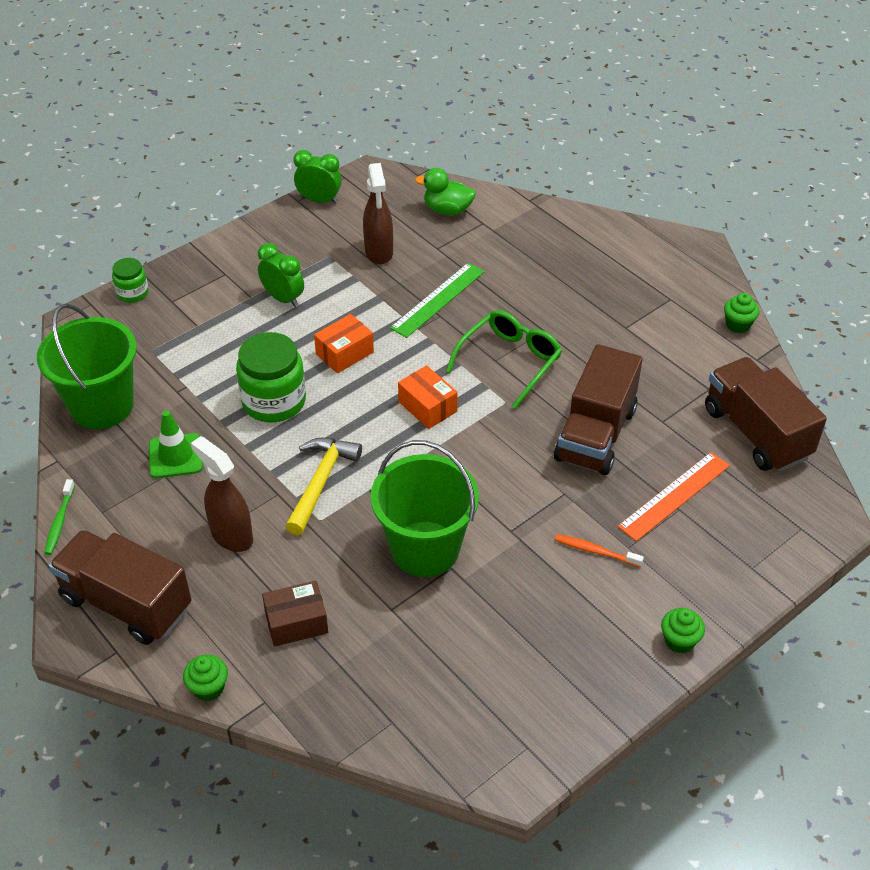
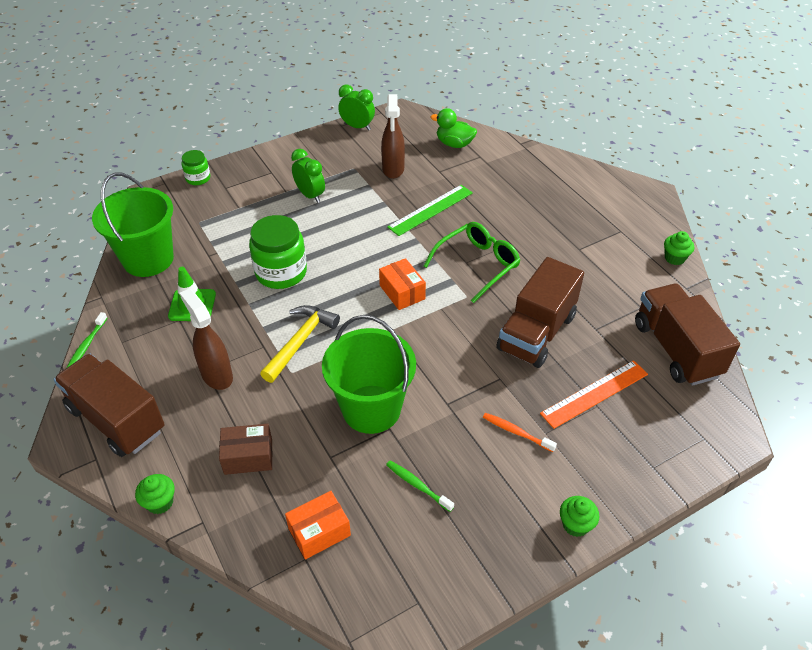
camera: 10 degrees right, 0 degrees up
orange box [314,314,374,373] -> orange box moved to [285,491,351,559]
none -> green toothbrush [386,460,454,512]

